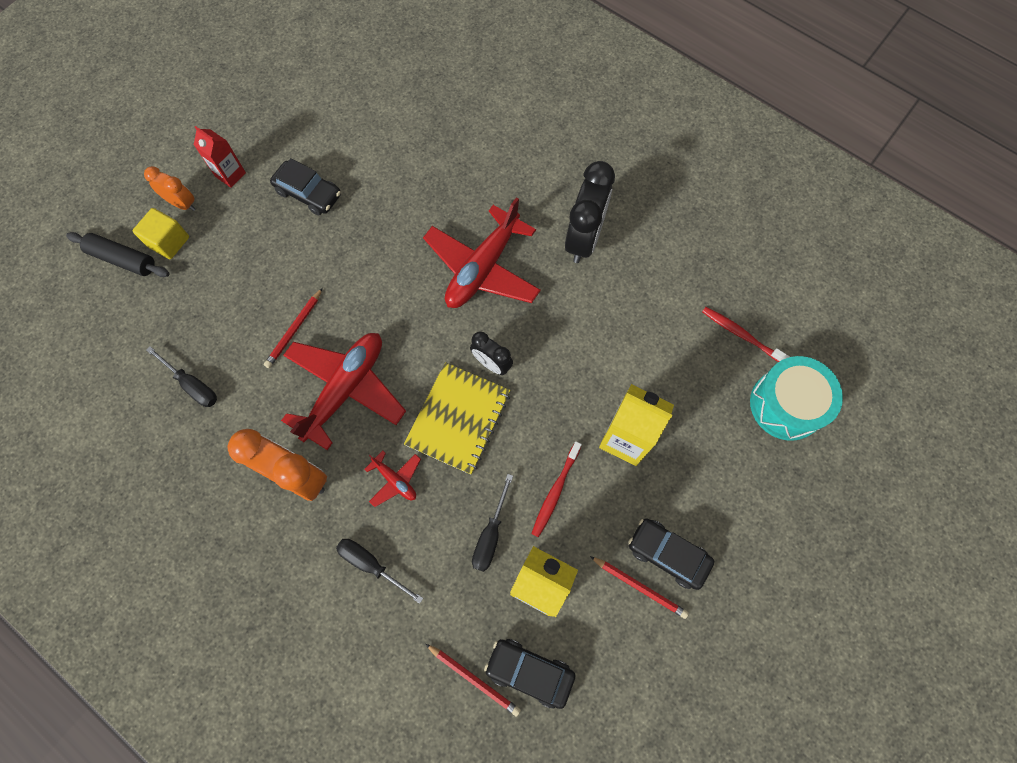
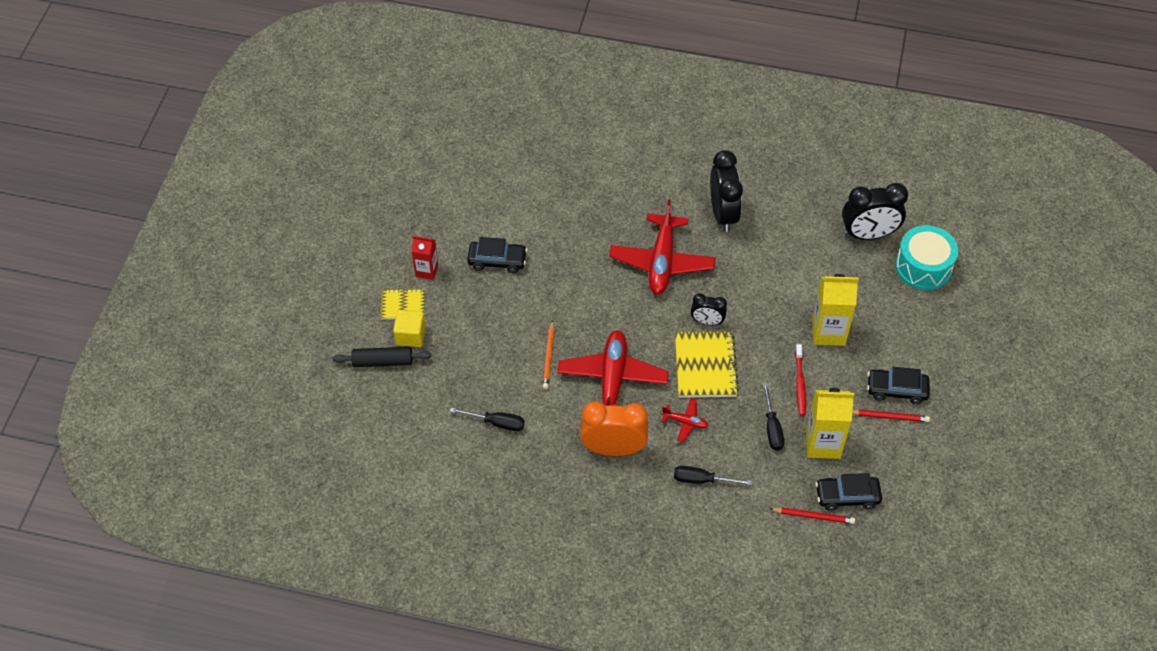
camera: 25 degrees left, 15 degrees down
orange clock [144,166,195,211] -> yellow notebook [380,289,425,319]
red pencil [264,288,323,368] -> orange pencil [543,320,554,389]
red toothbrush [702,307,790,362] -> black clock [842,183,908,240]

